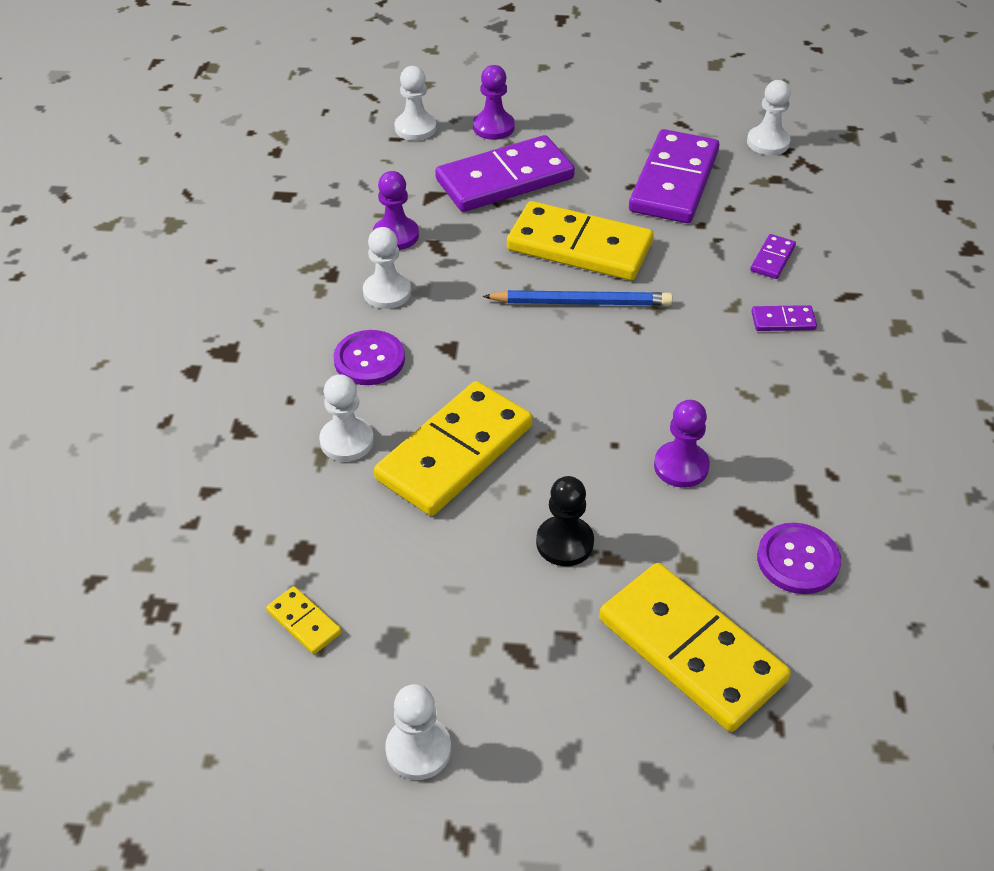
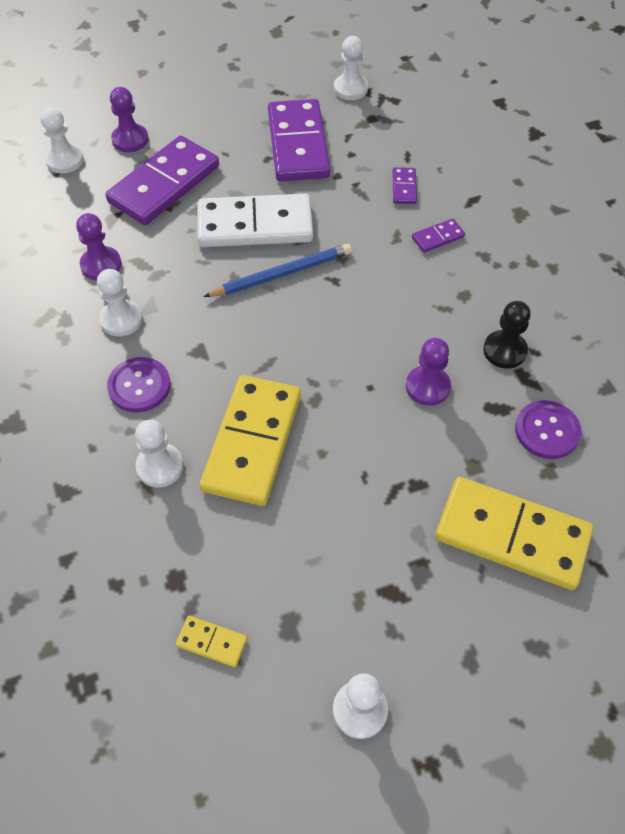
camera: 25 degrees left, 10 degrees up
yellow domino [507,201,654,281] -> white domino [197,194,313,247]
black pawn [536,476,594,566] -> black pawn moved to [483,301,531,369]

